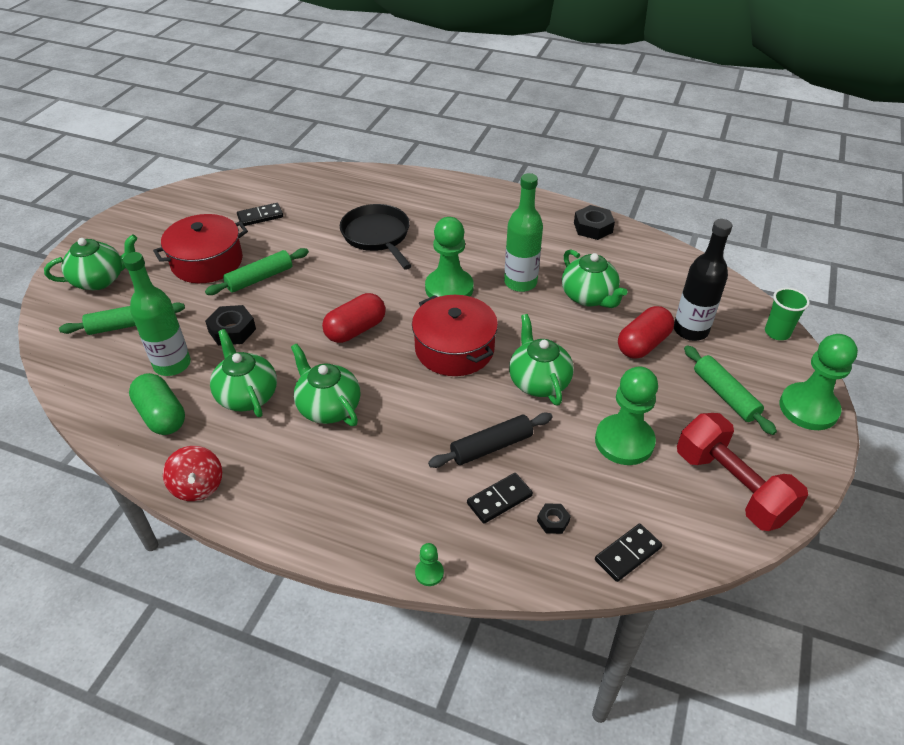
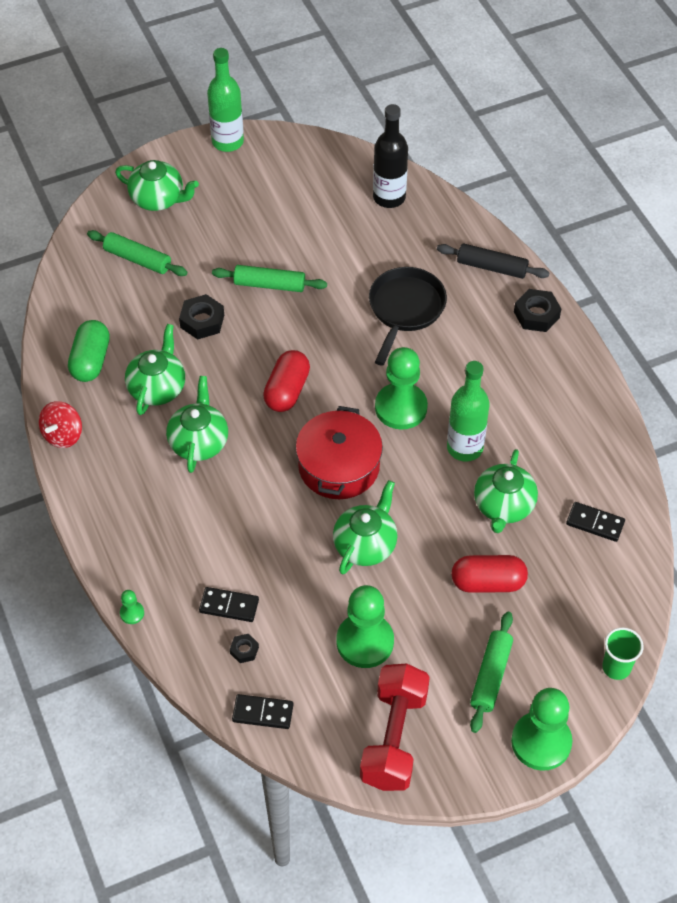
camera: 45 degrees right, 10 degrees up
green bottle [123,252,191,376] -> green bottle moved to [207,48,244,152]
red pot [153,214,248,283] -> none
black domino [237,203,283,226] -> black domino moved to [566,502,625,542]
red capsule [322,293,386,343] -> red capsule turned 75 degrees counterclockwise [263,350,310,412]
black rolling pin [428,412,553,468] -> black rolling pin moved to [437,243,549,279]
black nut [574,205,615,240] -> black nut moved to [514,289,561,332]
black bottle [674,219,732,341] -> black bottle moved to [373,104,408,208]

